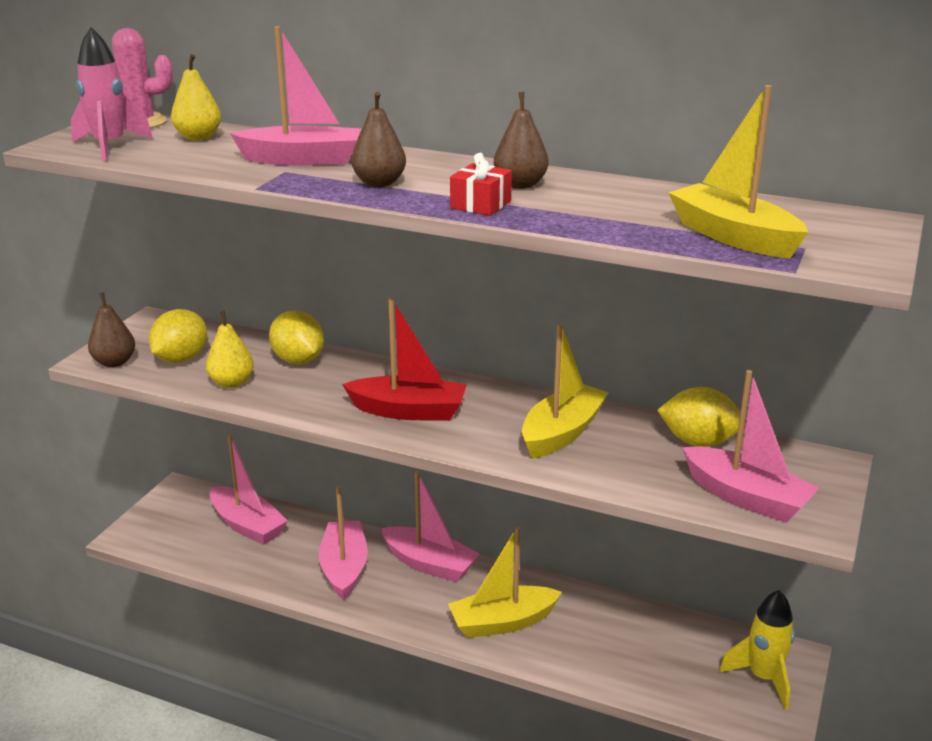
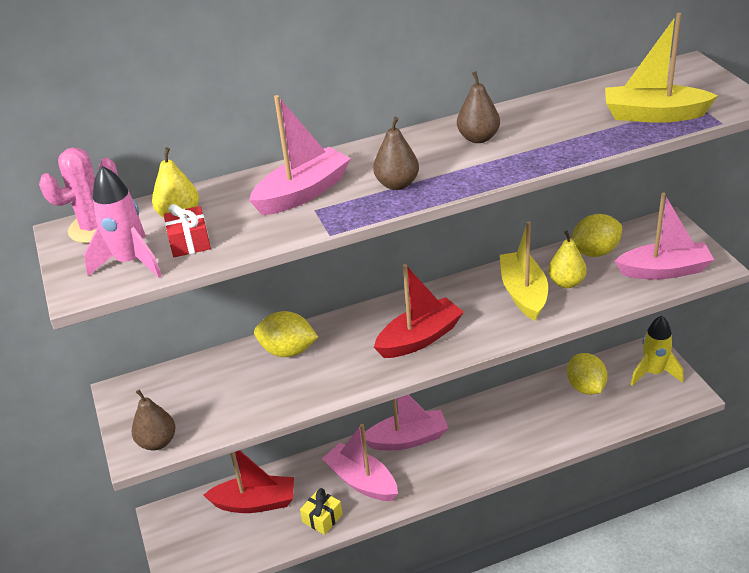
camera: 40 degrees left, 10 degrees up
yellow lemon [149,309,207,363] -> yellow lemon moved to [567,353,608,395]
yellow pear [206,311,254,388] -> yellow pear moved to [548,231,587,288]
pink boat [210,435,288,545] -> red boat [203,450,294,513]
yellow boat [448,527,562,638] -> none
red gift [450,153,512,216] -> red gift moved to [164,204,211,257]
none -> yellow gift [300,488,343,535]

